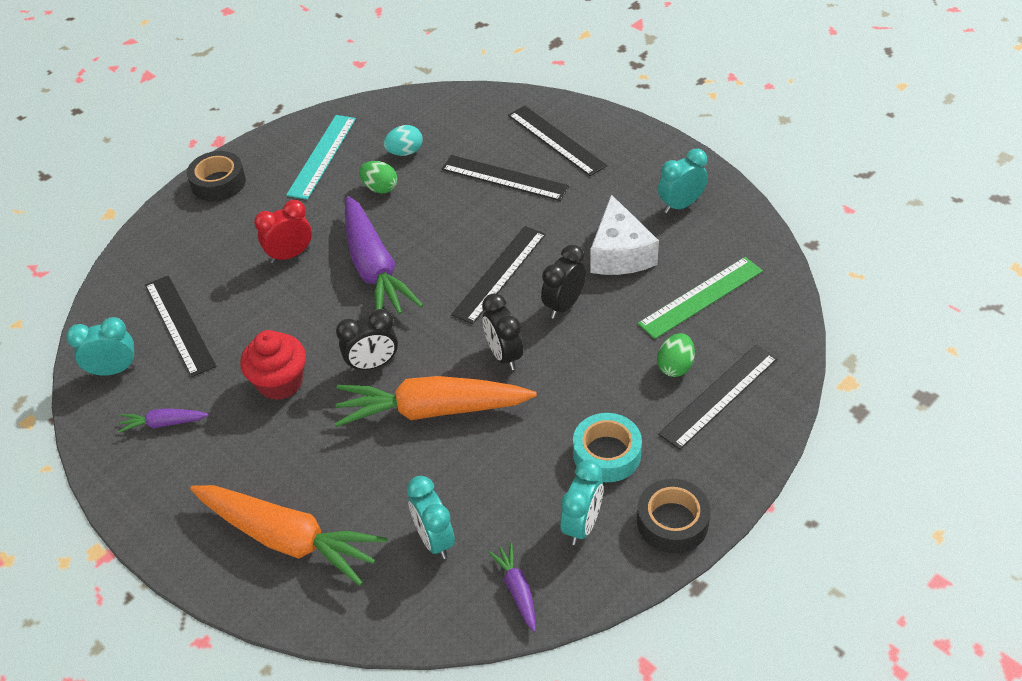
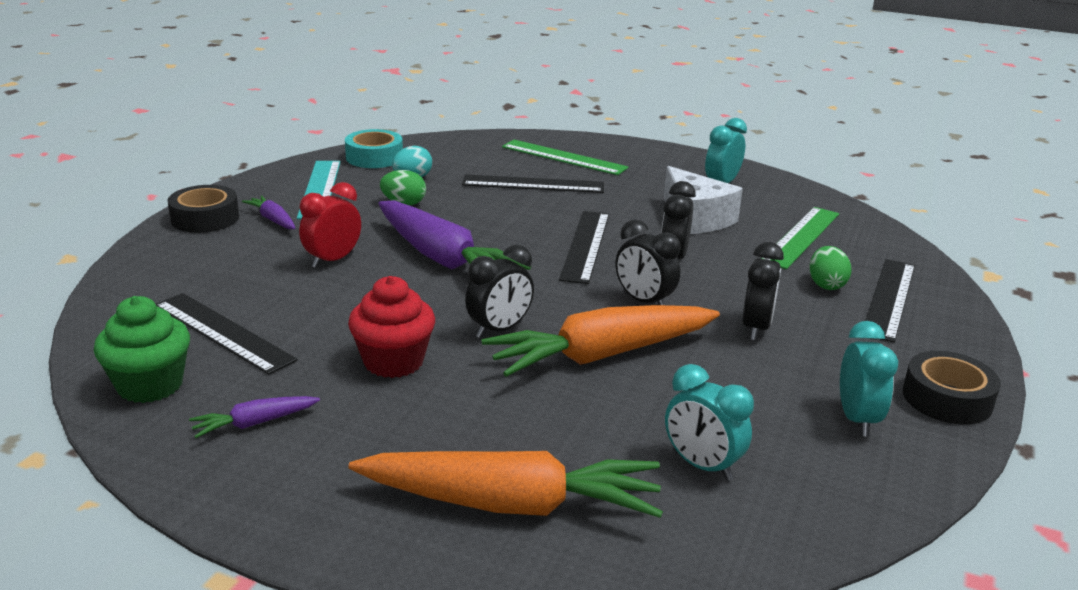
camera: 25 degrees left, 20 degrees down
turquoise clock [66,317,137,376] -> green cupcake [94,296,190,403]
purple carrot [488,543,536,632] -> purple carrot moved to [242,195,296,229]
black ruler [508,106,607,176] -> green ruler [502,140,629,175]
turquoise tape [573,413,642,482] -> turquoise tape moved to [345,129,403,168]
none -> black clock [742,242,784,341]

